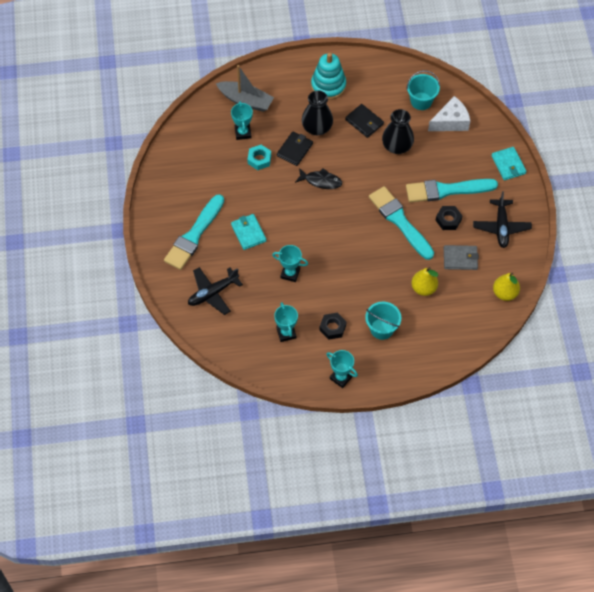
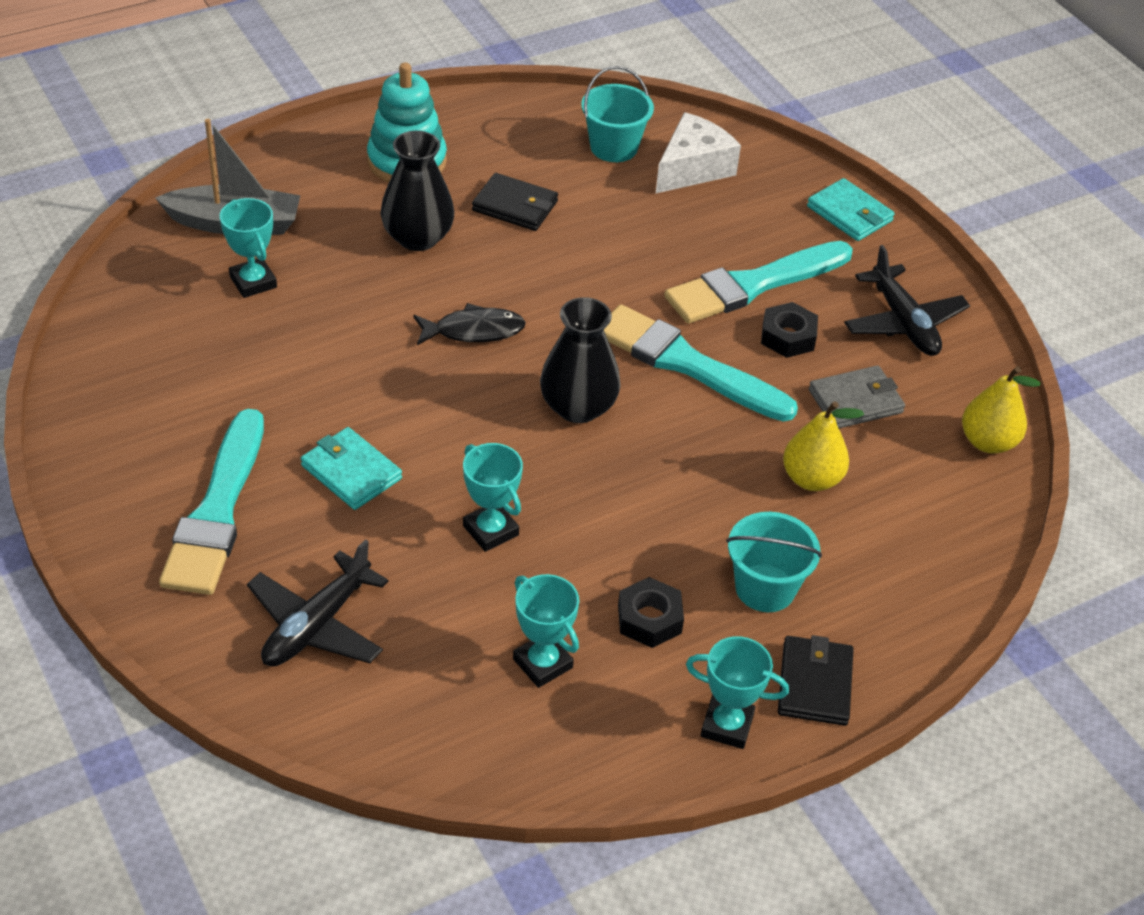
camera: 25 degrees left, 15 degrees down
turquoise nut [247,145,271,170] -> none
turquoise trophy [272,245,308,282] -> turquoise trophy turned 60 degrees clockwise [463,443,523,552]
black wallet [277,131,313,166] -> black wallet moved to [778,635,854,726]
black vase [382,109,414,154] -> black vase moved to [540,297,621,423]

